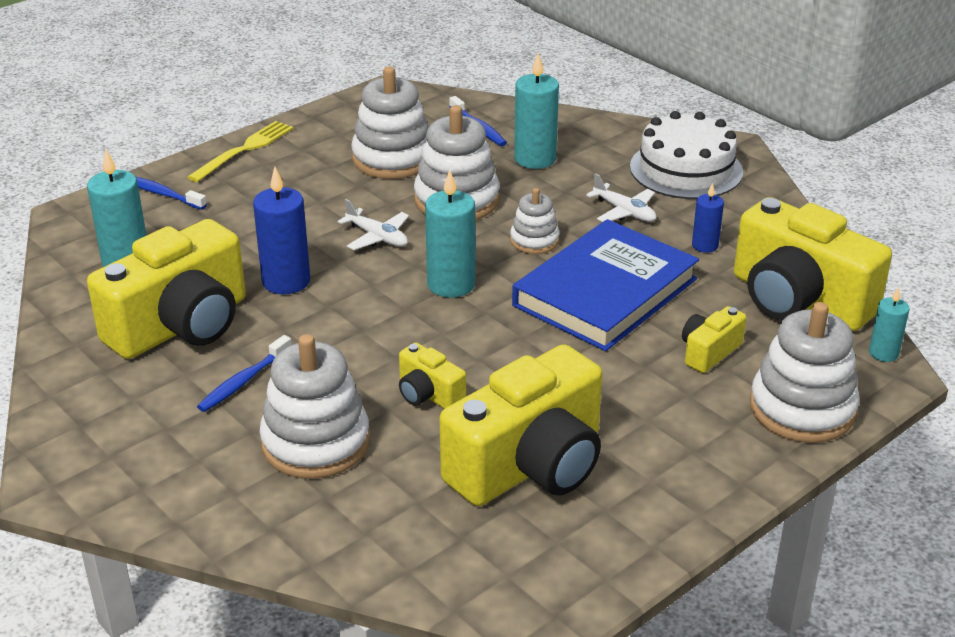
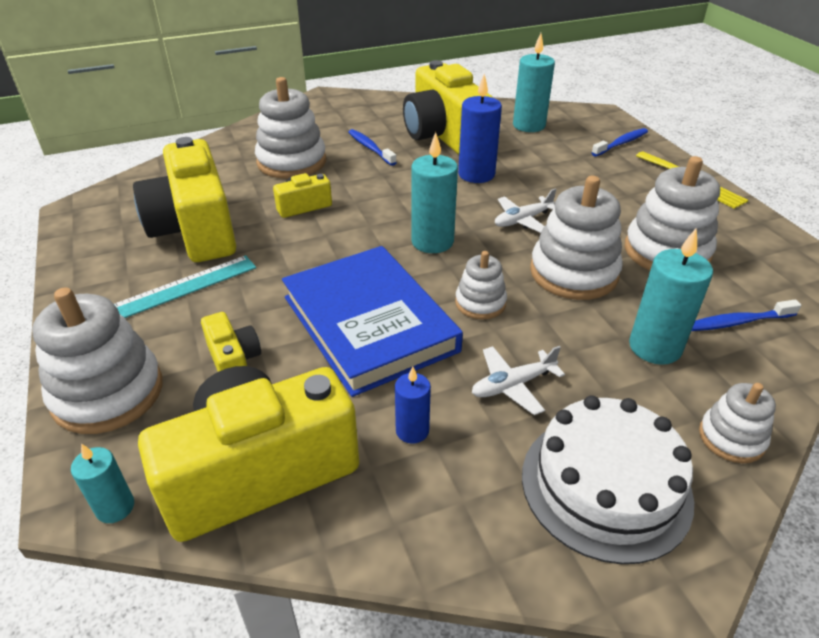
camera: 110 degrees right, 5 degrees up
none -> turquoise ruler [114,255,256,318]
none -> white stacking toy [699,383,776,463]

